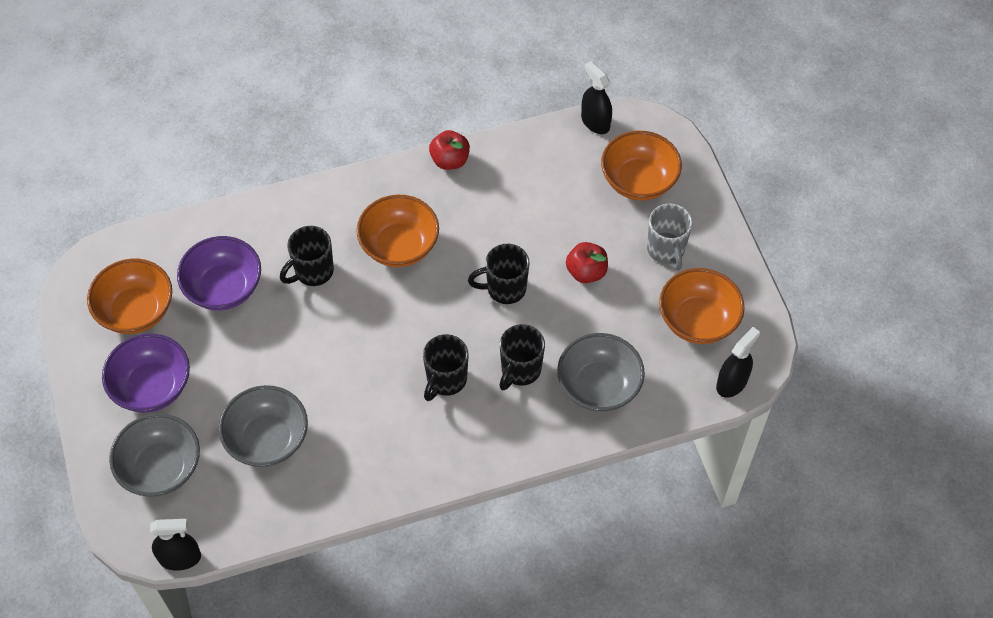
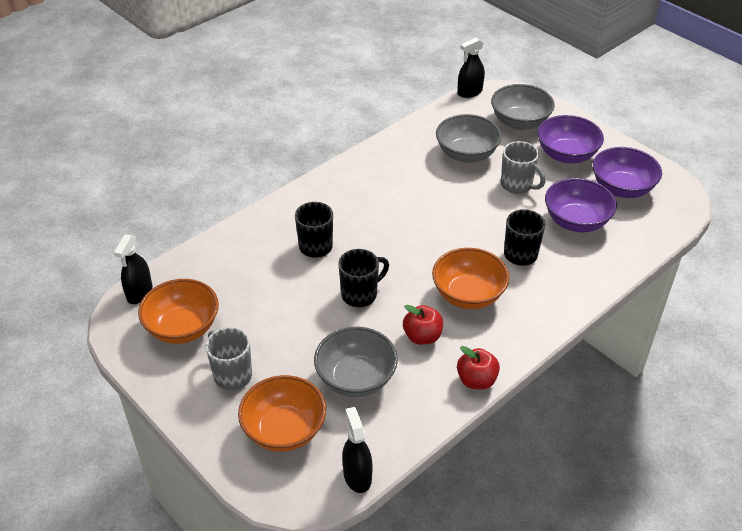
camera: 155 degrees right, 15 degrees down
orange bowl [87,259,172,334] -> purple bowl [593,147,662,198]
black mug [423,334,469,401] -> none
grey bowl [557,333,645,412] -> grey bowl moved to [314,327,398,397]
red apple [566,242,608,283] -> red apple moved to [403,305,443,345]
black spray bottle [581,61,612,134] -> black spray bottle turned 135 degrees counterclockwise [342,407,373,493]
none -> grey mug [501,141,545,194]

